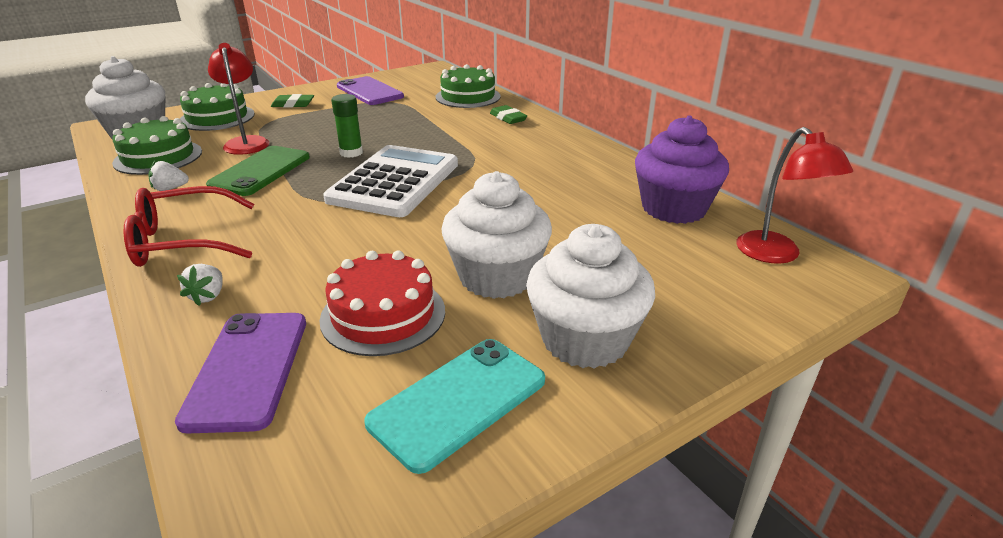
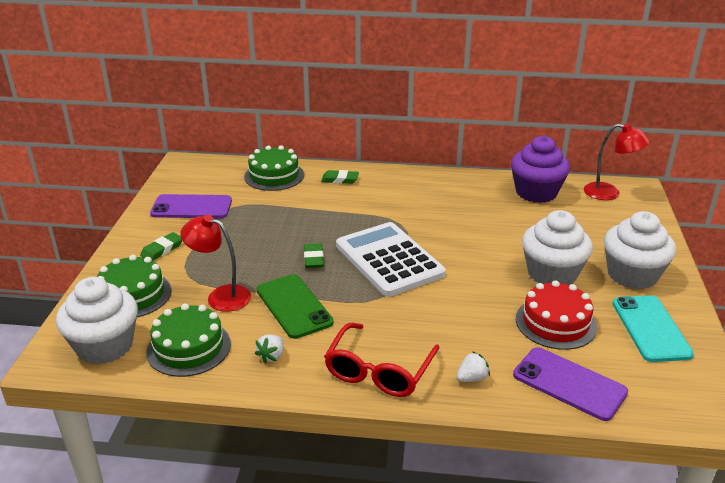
camera: 50 degrees left, 0 degrees up
white strawberry [177,264,223,306] -> white strawberry turned 75 degrees counterclockwise [456,351,490,382]
green glue stick [331,94,363,158] -> green eraser [304,244,324,268]

